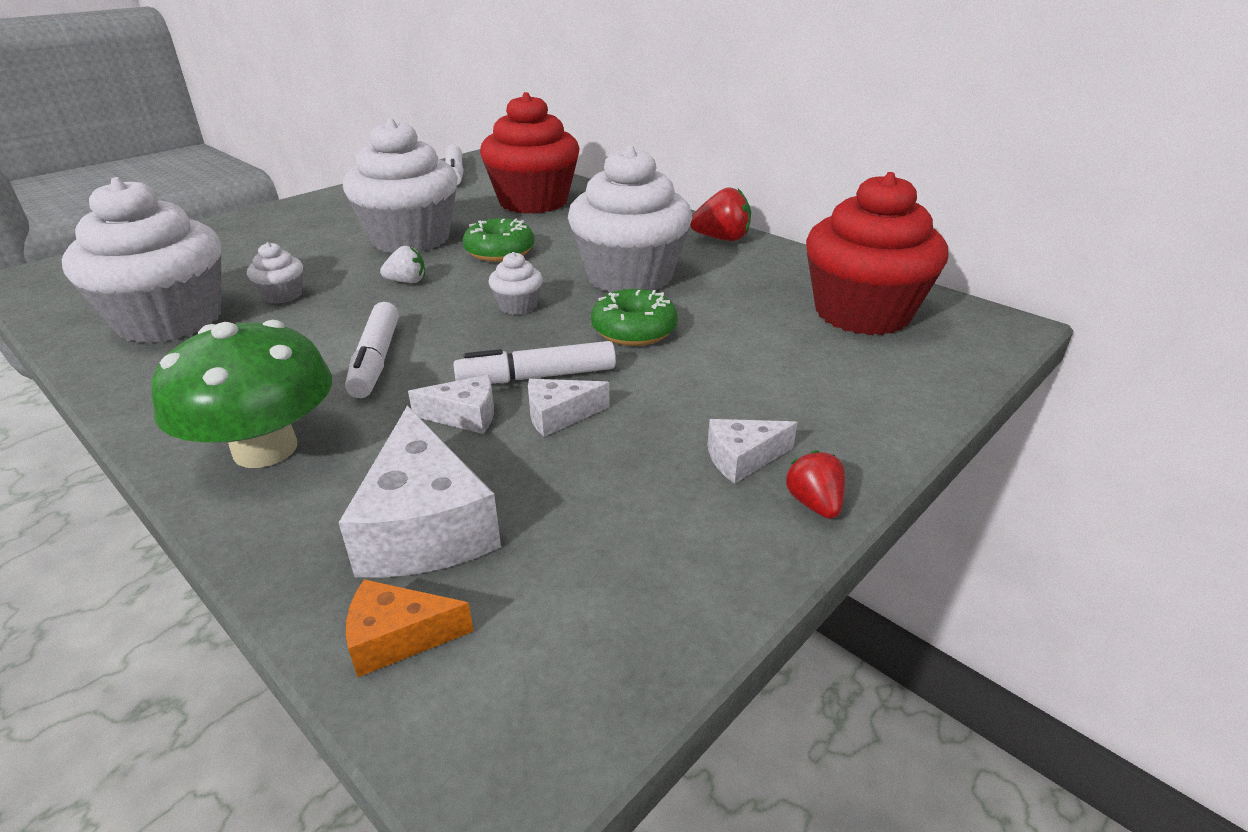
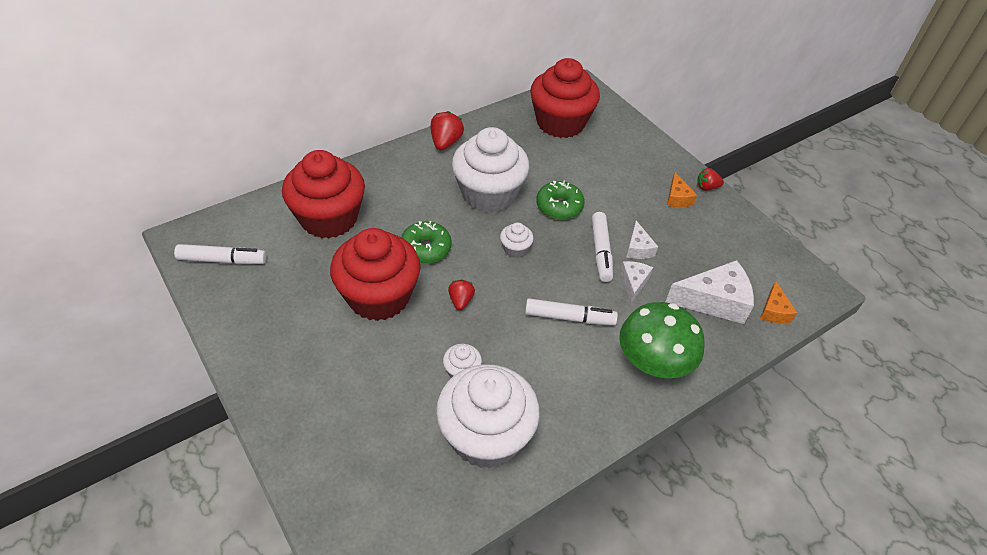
camera: 80 degrees left, 15 degrees up
white cupcake [343,118,458,253] -> red cupcake [330,228,421,321]
white strawberry [380,246,425,283] -> red strawberry [448,280,475,310]
white cheese [708,419,797,484] -> orange cheese [667,172,697,207]

